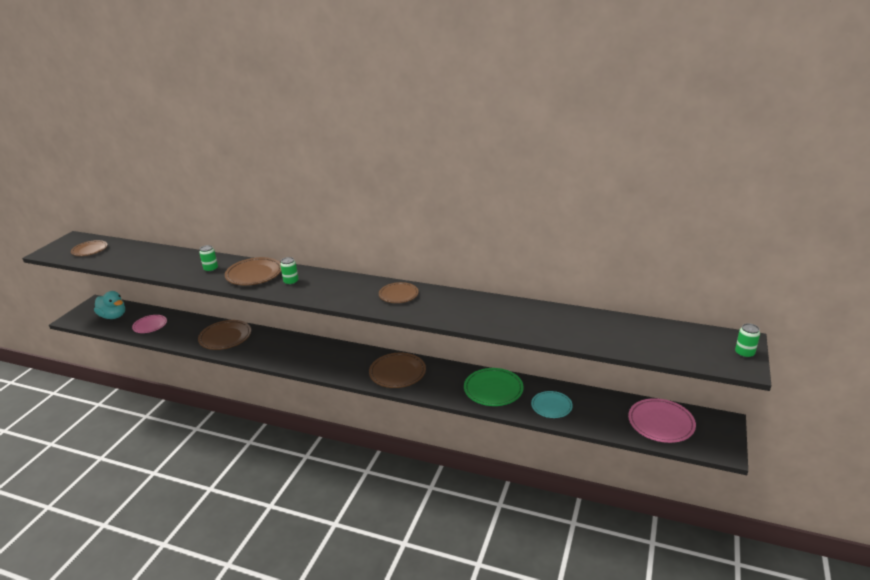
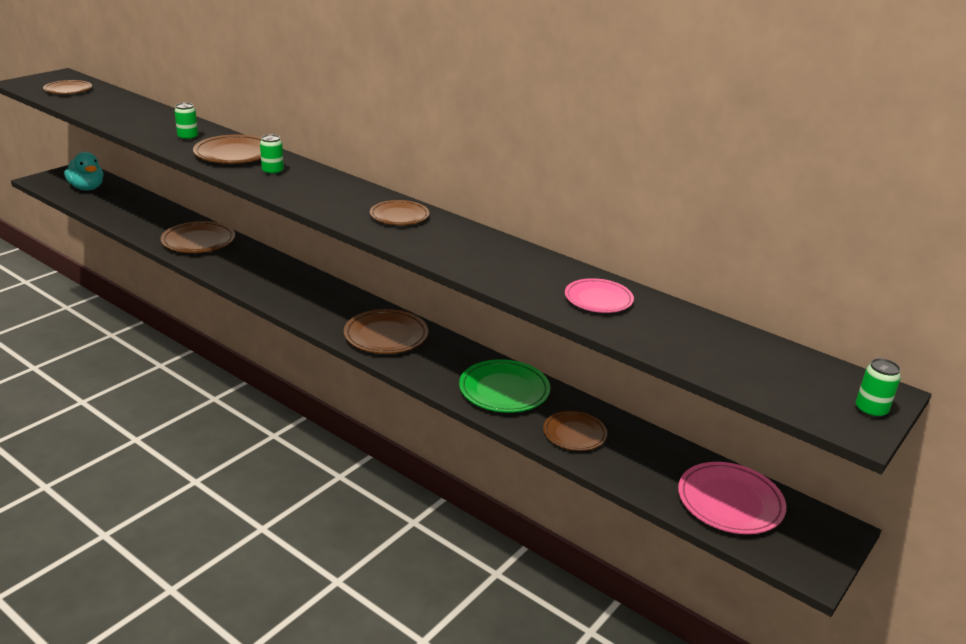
camera: 15 degrees right, 0 degrees up
pink plate [132,315,167,333] -> pink plate moved to [565,278,634,313]
turquoise plate [531,391,573,418] -> brown plate [543,411,607,451]

